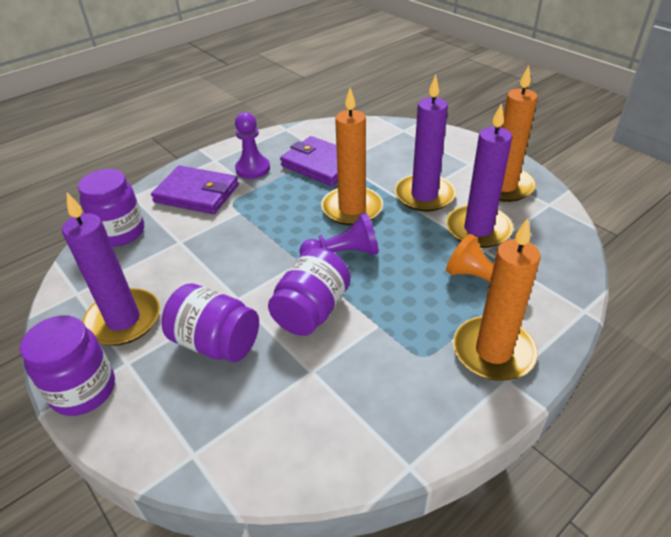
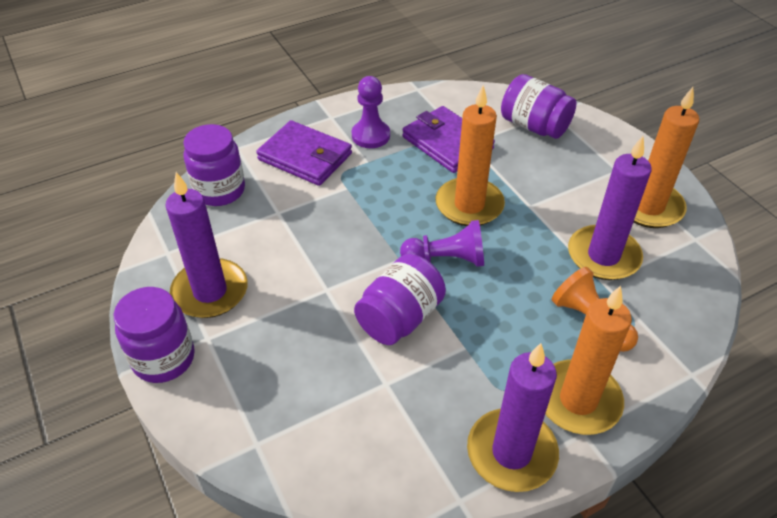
camera: 10 degrees right, 5 degrees up
purple jar [161,284,259,362] -> purple jar moved to [501,74,577,139]
purple candle [395,75,456,212] -> purple candle moved to [467,343,559,492]

